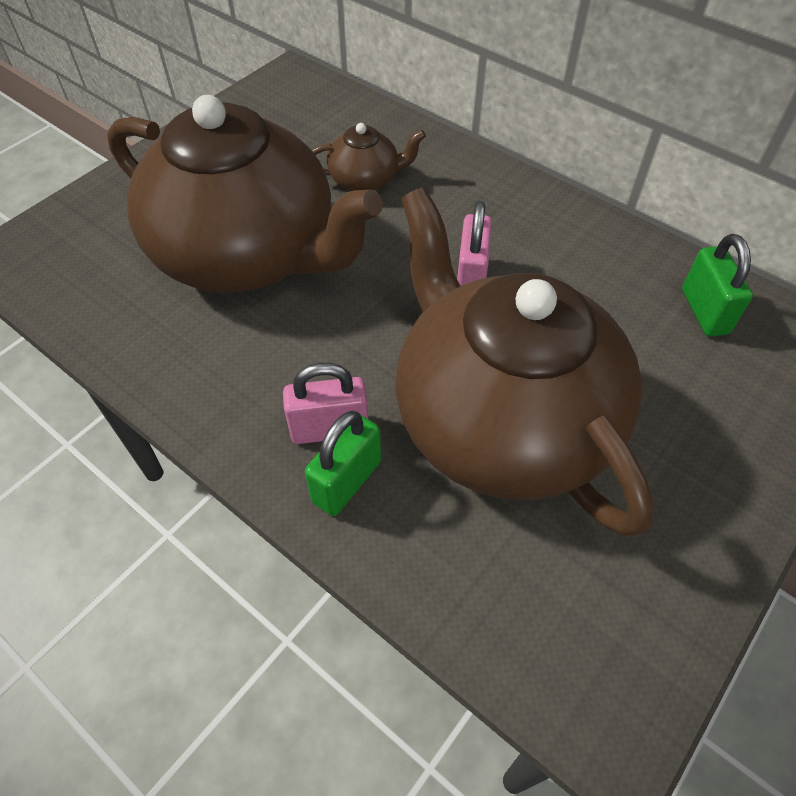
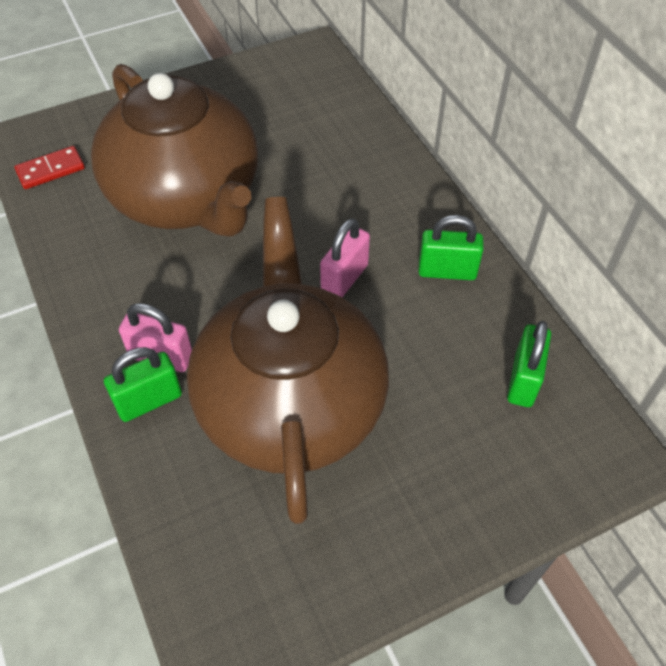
camera: 25 degrees right, 0 degrees up
brown teapot [312,123,426,191] -> none
none -> red domino [14,146,85,189]
none -> green padlock [418,215,484,280]

